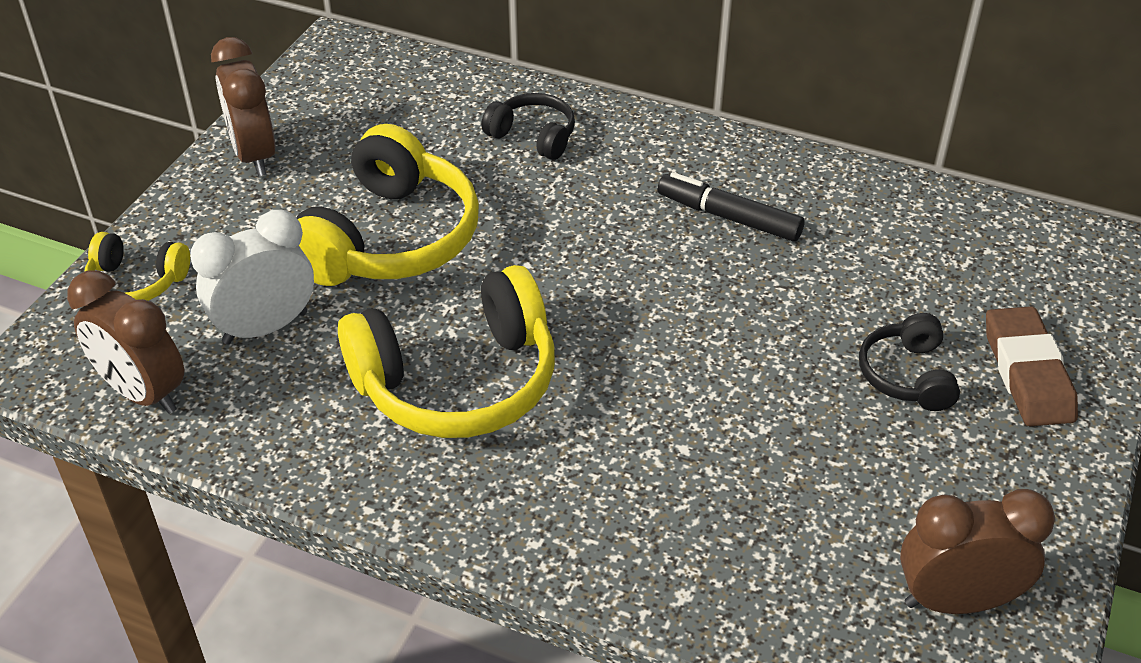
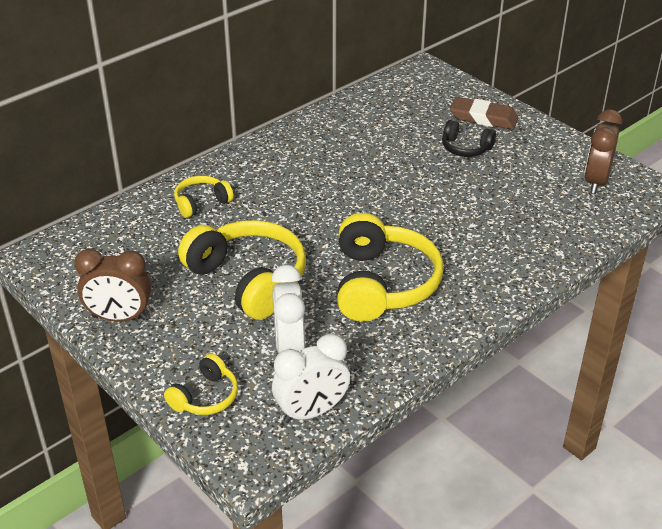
camera: 65 degrees left, 5 degrees down
brown clock [67,270,184,414] -> white clock [272,334,350,423]
black headphones [481,93,575,160] -> yellow headphones [174,176,234,218]
black marker [658,172,805,242] -> none

